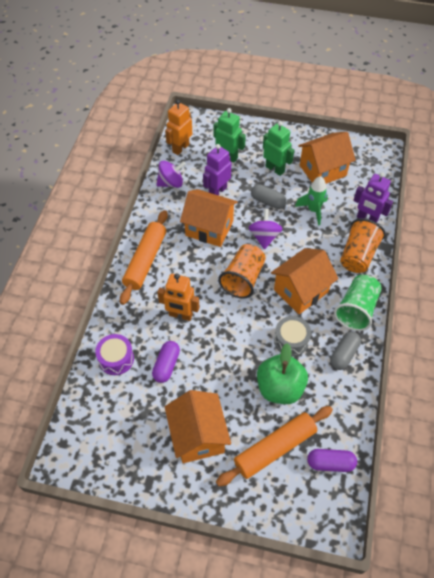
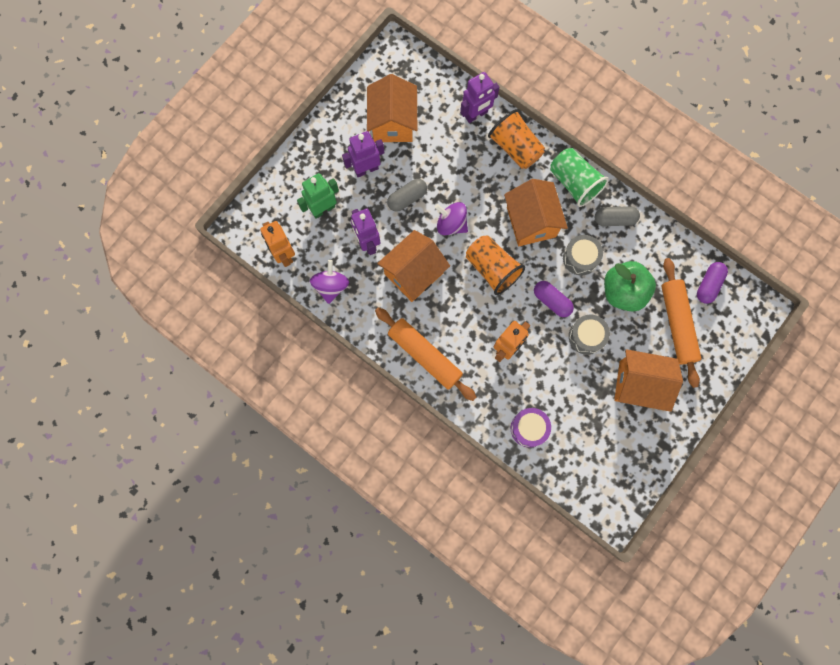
camera: 65 degrees left, 20 degrees up
purple capsule [152,341,180,383] -> purple capsule moved to [534,281,574,317]
green robot [263,121,294,176] -> purple robot [342,131,384,177]
green rocket [295,176,328,226] -> none
grey capsule [330,332,361,370] -> grey capsule turned 60 degrees counterclockwise [595,206,640,226]
none -> grey drum [569,315,610,355]

